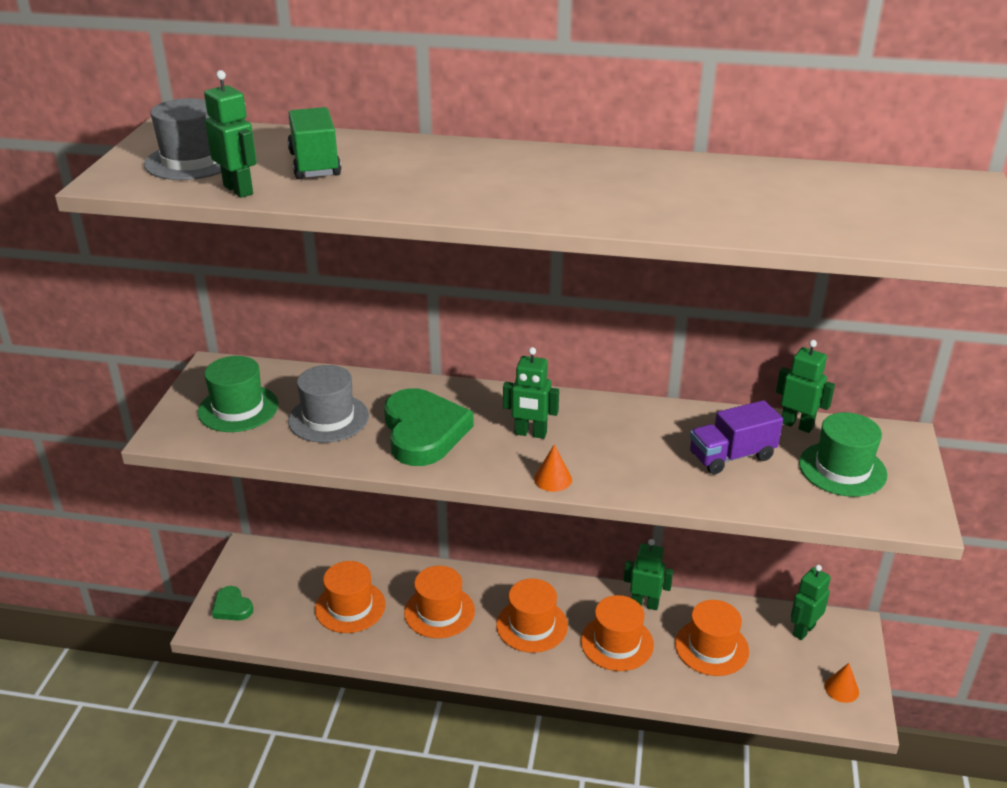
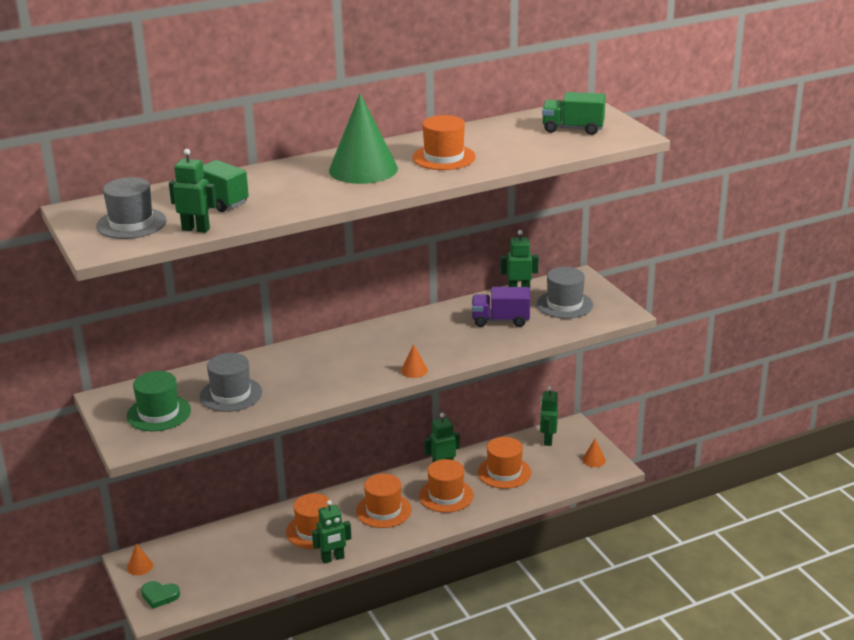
camera: 35 degrees left, 5 degrees down
orange hat [315,561,386,633] -> orange hat moved to [413,115,476,170]
green heart [384,388,474,466] -> none
green robot [503,347,559,439] -> green robot moved to [312,500,352,564]
purple truck [690,400,783,474] -> purple truck turned 60 degrees clockwise [472,287,530,327]
green hat [799,412,887,497] -> grey hat [537,267,593,319]
none -> orange cone [127,543,153,575]
none -> green cone [329,94,398,184]
none -> green truck [542,92,606,135]

